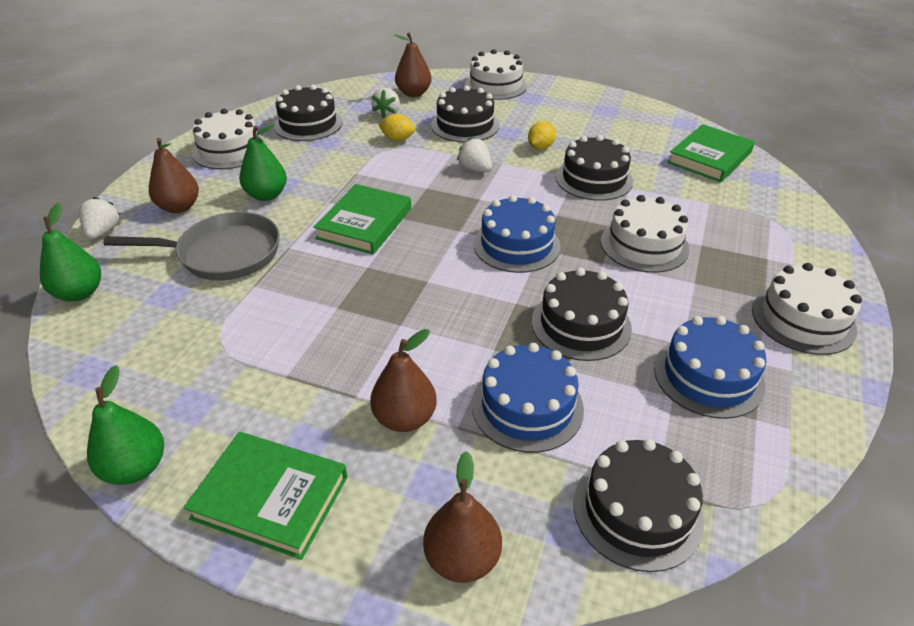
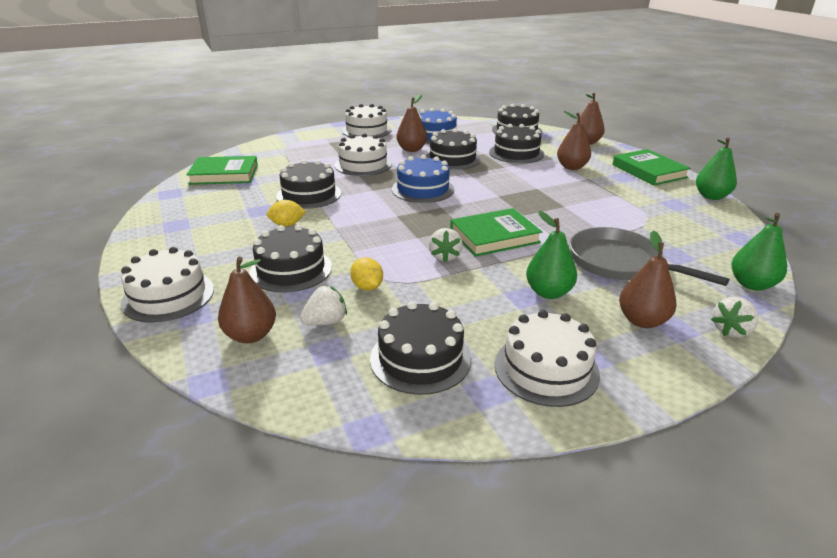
camera: 135 degrees left, 10 degrees down
white strawberry [457,138,492,172] -> white strawberry moved to [429,228,463,262]
blue cake [472,343,584,453] -> black cake [489,124,544,164]
none -> brown pear [396,94,427,152]

